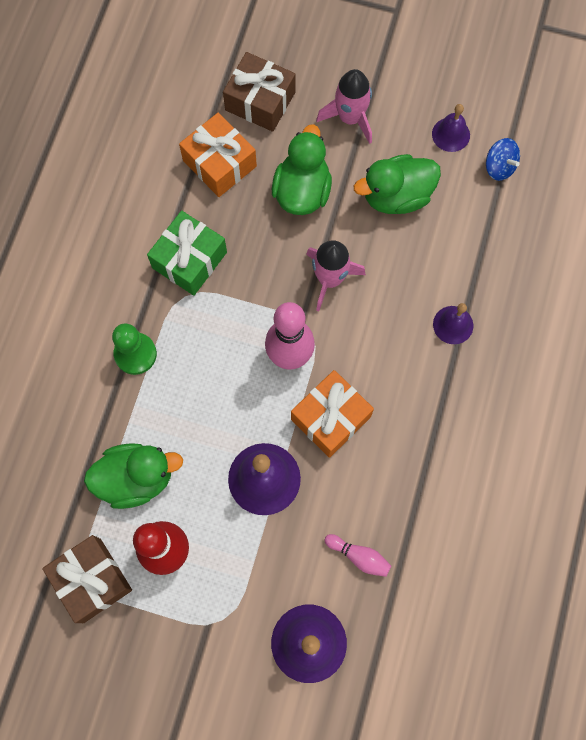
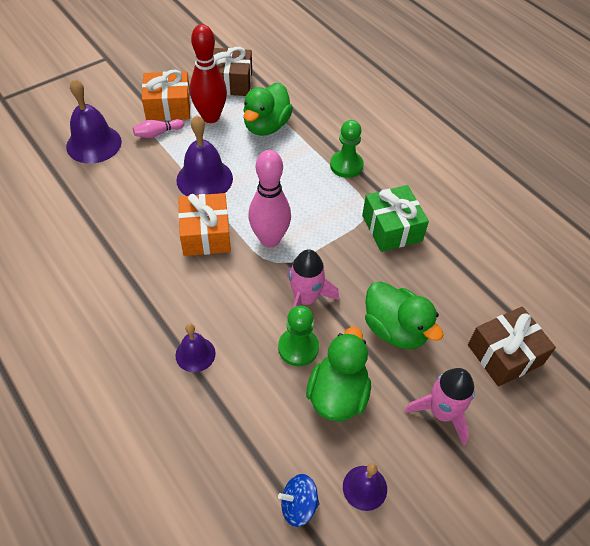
camera: 125 degrees right, 20 degrees down
orange gift [179,113,257,197] -> orange gift moved to [142,70,191,121]
pink bowling pin [324,534,391,577] -> pink bowling pin moved to [133,119,184,138]
none -> green pawn [278,305,319,366]

